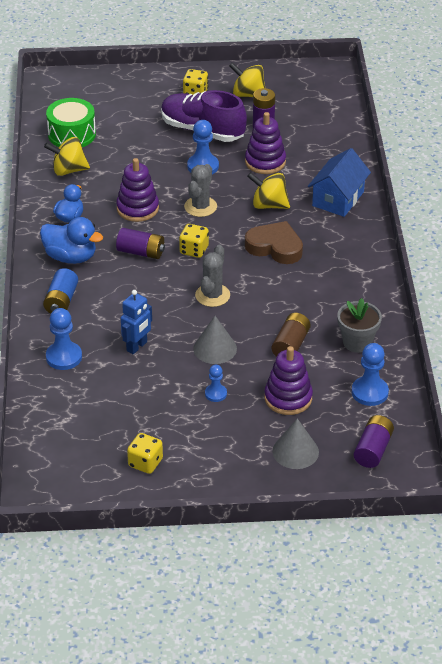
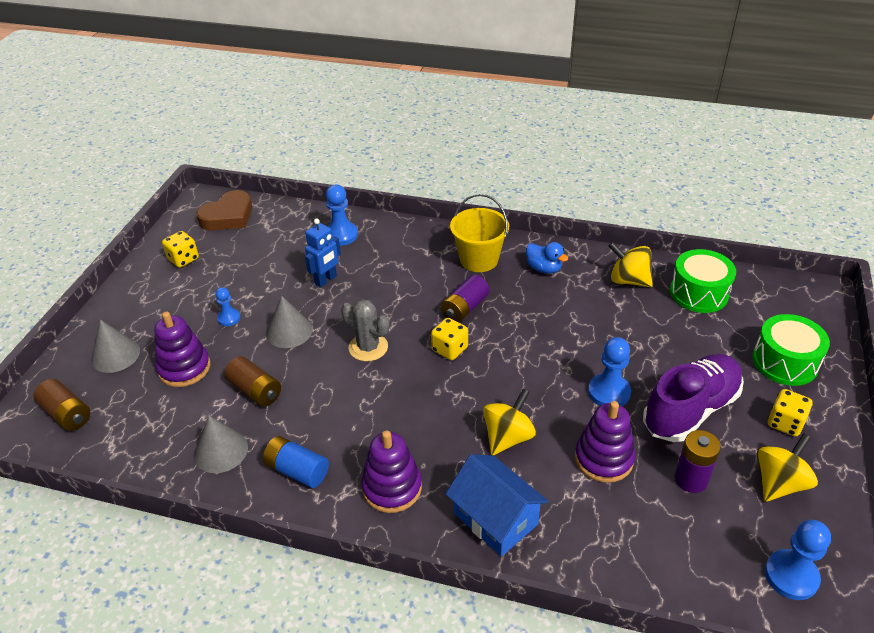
camera: 110 degrees right, 0 degrees up
blue duck [40,217,103,264] -> yellow bucket [450,194,509,272]
blue battery [43,268,78,314] -> blue battery moved to [263,436,329,488]
yellow spinning top [44,137,90,176] -> yellow spinning top turned 75 degrees counterclockwise [609,242,653,287]
purple stacking toy [116,158,159,222] -> purple stacking toy moved to [361,430,422,513]
blue robot [121,290,152,354] -> blue robot turned 105 degrees counterclockwise [305,218,341,287]
grey cactus [184,164,217,217] -> none
brown heart [245,221,303,264] -> brown heart moved to [196,190,252,230]
grey flower pot [337,298,382,353] -> grey cone [194,416,248,473]
blue pawn [351,343,389,406] -> blue pawn moved to [765,520,831,600]
purple battery [354,415,394,468] -> brown battery [33,379,90,431]
none -> green drum [752,314,830,386]

